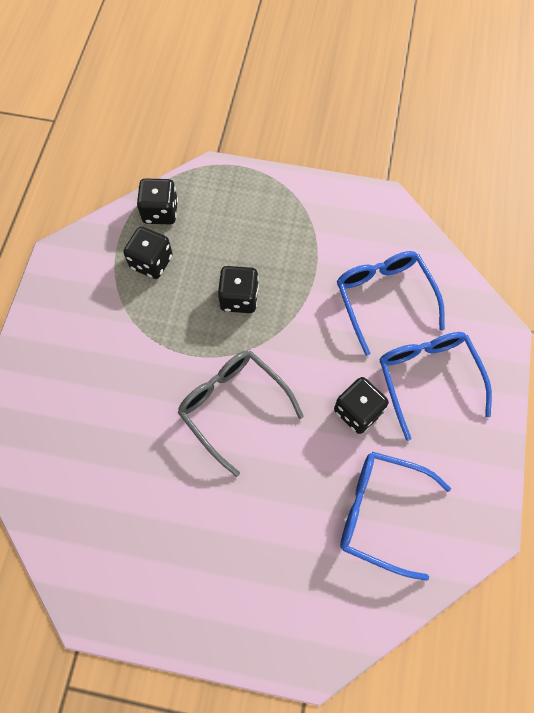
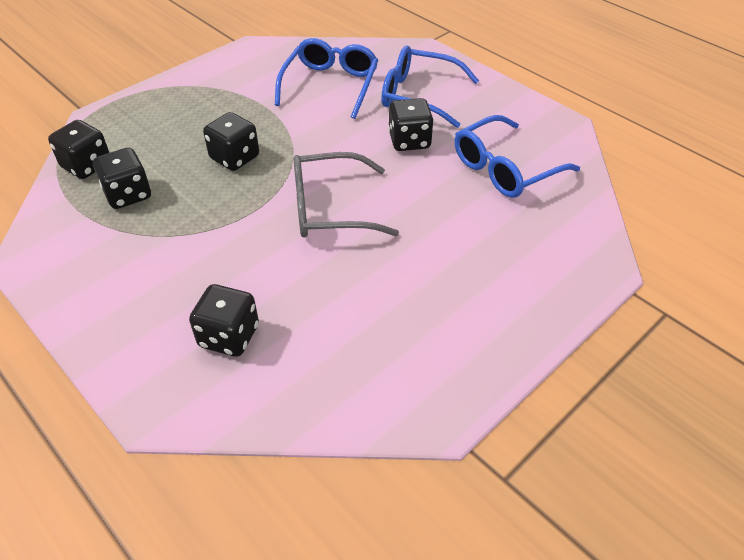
camera: 55 degrees left, 20 degrees down
blue glasses [337,251,445,356] -> blue glasses turned 90 degrees clockwise [275,38,378,119]
none -> black dice [189,284,259,357]

